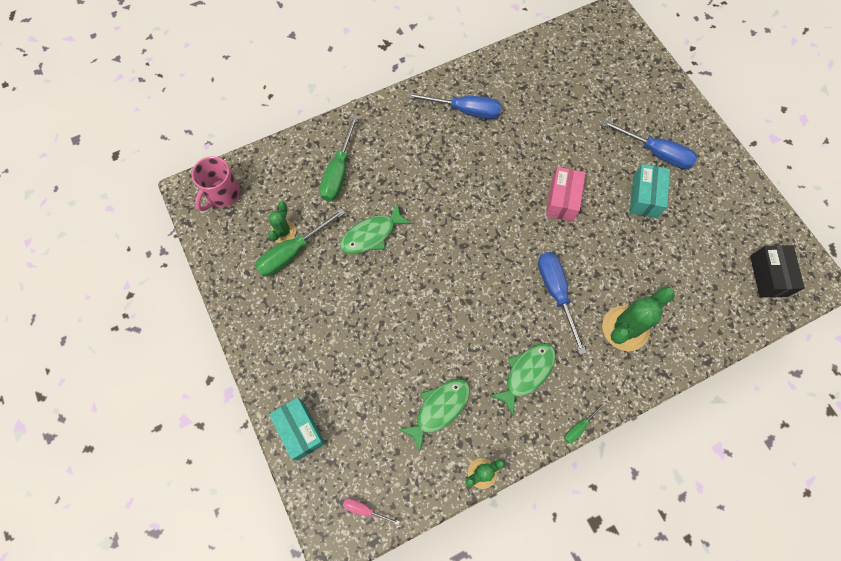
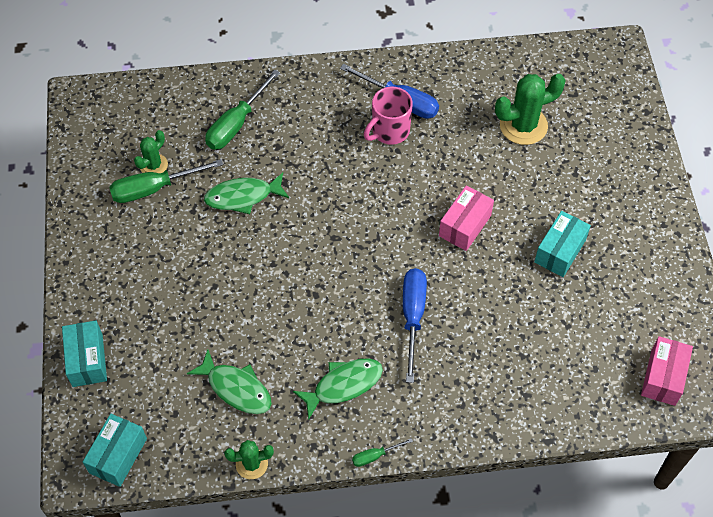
camera: 20 degrees right, 10 degrees down
pink mug [191,156,240,211] -> pink mug moved to [364,87,413,145]
pink screwdriver [343,498,400,525] -> turquoise box [83,414,147,487]
green fish [398,379,470,452] -> green fish turned 60 degrees clockwise [187,350,272,414]
blue screwdriver [602,120,697,169] -> none
green cactus [602,286,675,351] -> green cactus moved to [495,74,566,145]
black box [750,245,805,298] -> pink box [641,336,693,406]

